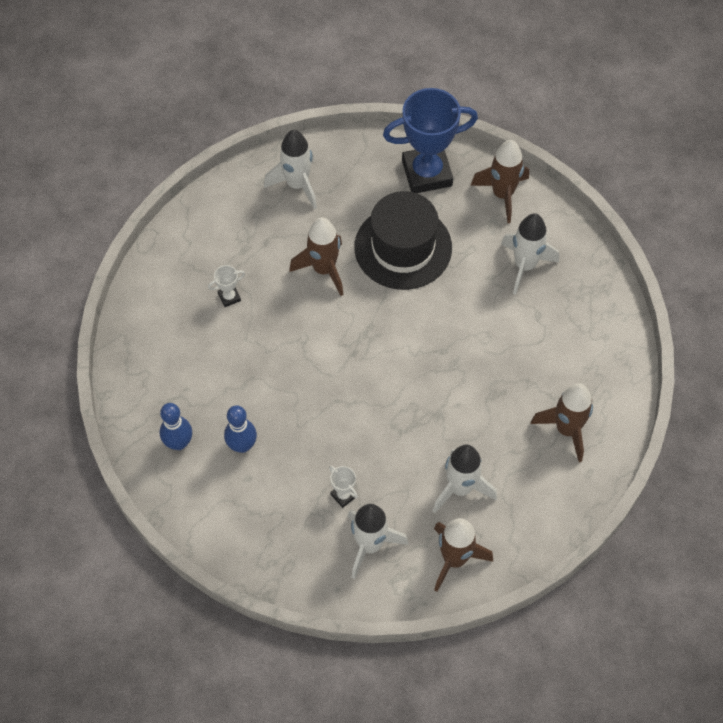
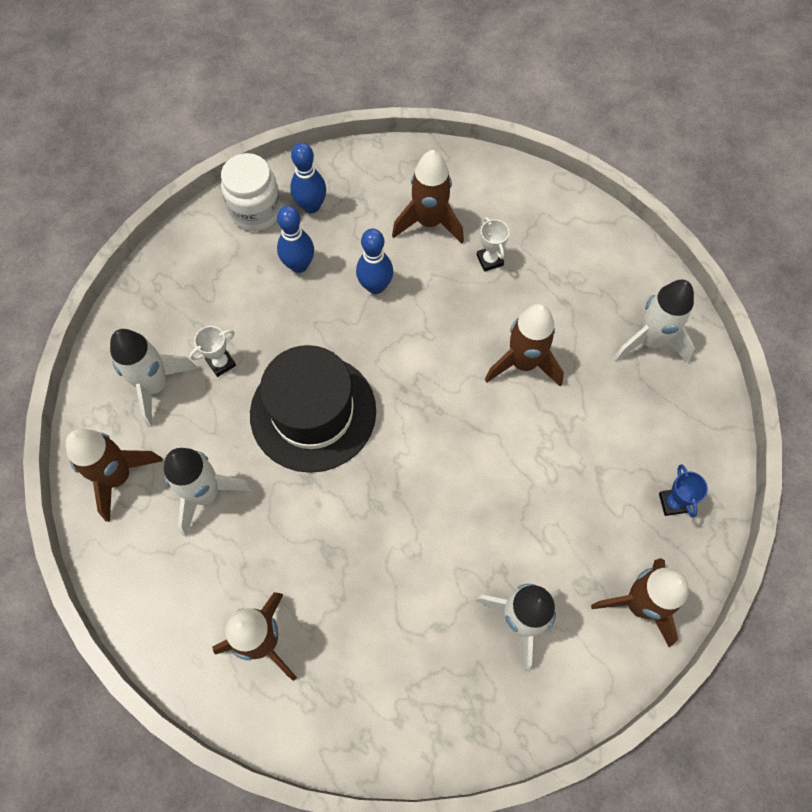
camera: 95 degrees right, 5 degrees up
black hat [354,191,452,290] -> black hat moved to [250,345,376,473]
blue trophy [383,88,478,193] -> blue trophy [659,464,708,518], size x0.41
none -> white jar [221,153,282,231]
none -> blue bowling pin [356,228,393,294]
none -> brown rocket [392,150,464,244]

